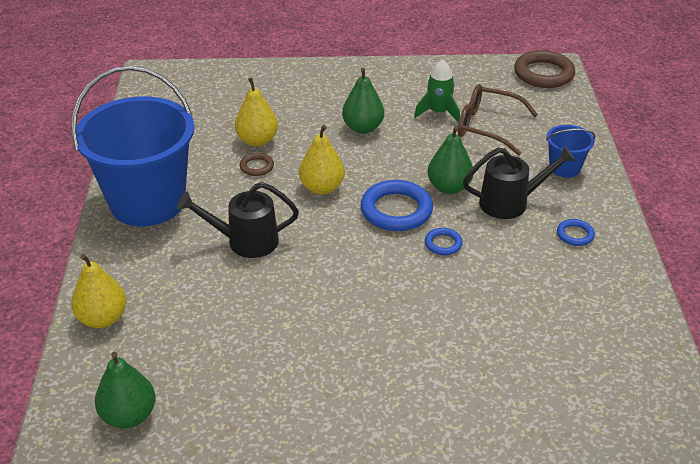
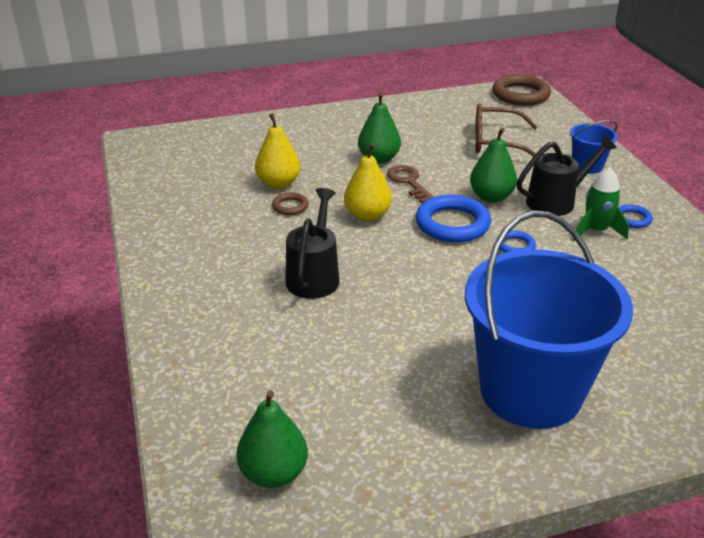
camera: 15 degrees left, 5 degrees down
blue bucket [71,66,194,226] -> blue bucket moved to [465,211,633,429]
yellow pear [71,254,127,328] -> none
black watering can [177,182,299,258] -> black watering can turned 120 degrees clockwise [285,188,340,299]
green rocket [414,60,460,123] -> green rocket moved to [573,167,629,241]
none -> brown key [387,165,434,204]

